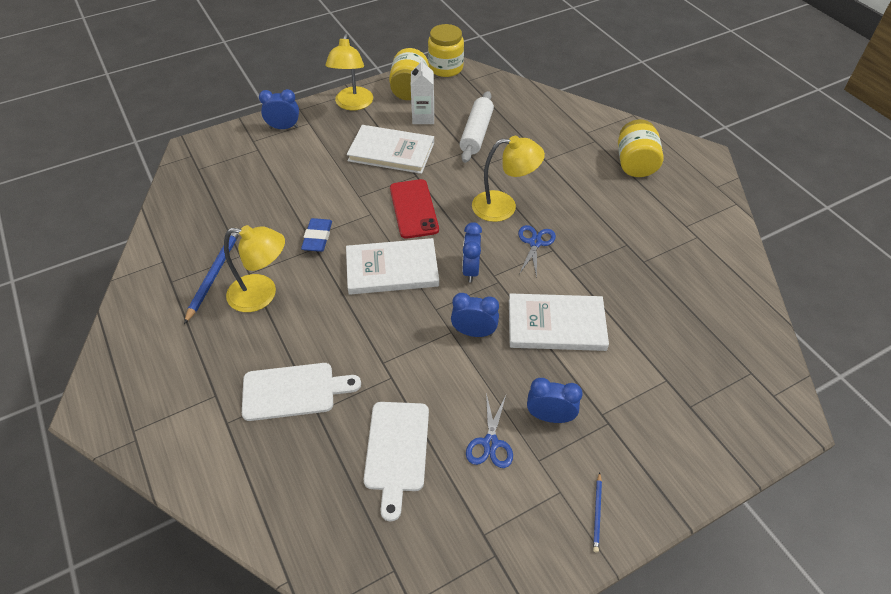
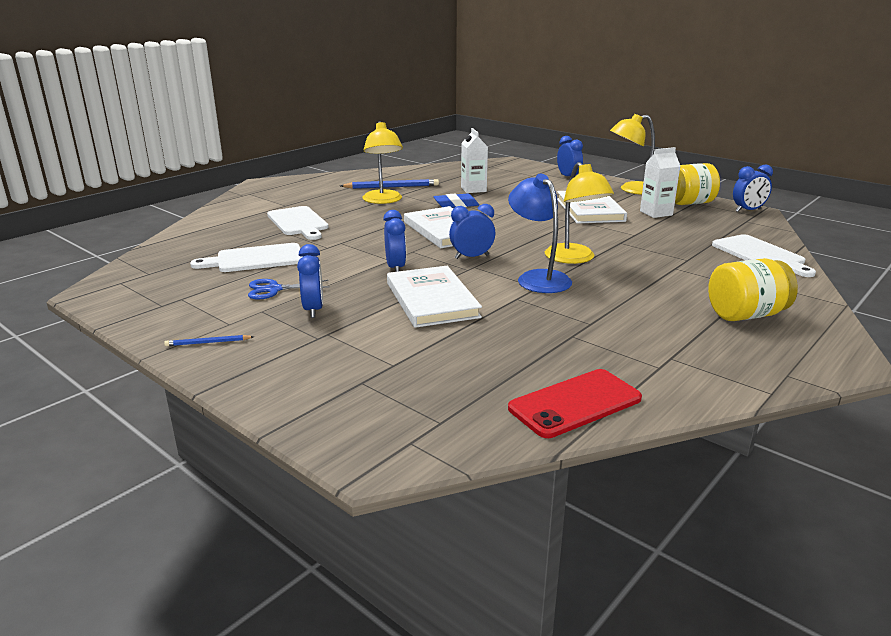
camera: 70 degrees right, 25 degrees down
red phone [390,179,439,239] -> red phone moved to [508,369,642,438]
yellow jar [428,24,464,77] -> blue clock [733,164,773,212]
white rolling pin [460,91,494,163] -> none
blue scissors [518,225,556,278] -> blue lamp [508,174,572,293]
none -> white carton [461,128,488,193]
none -> white cutting board [712,234,816,277]

